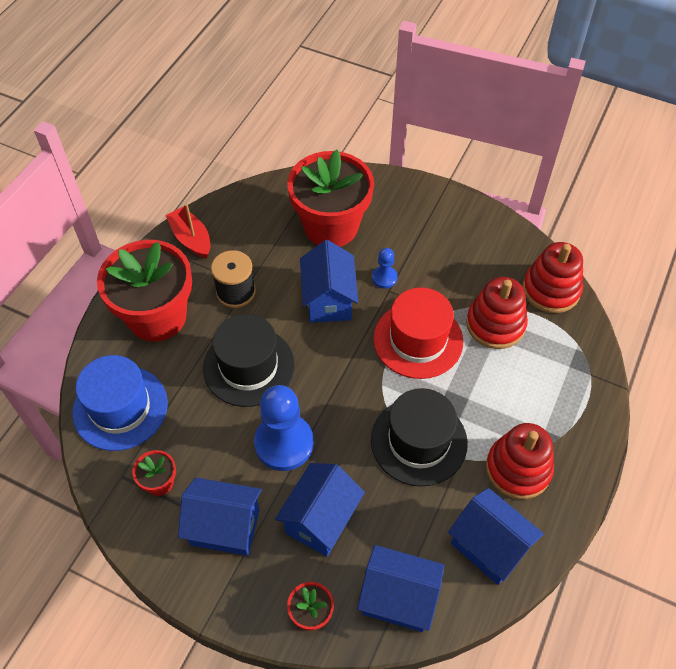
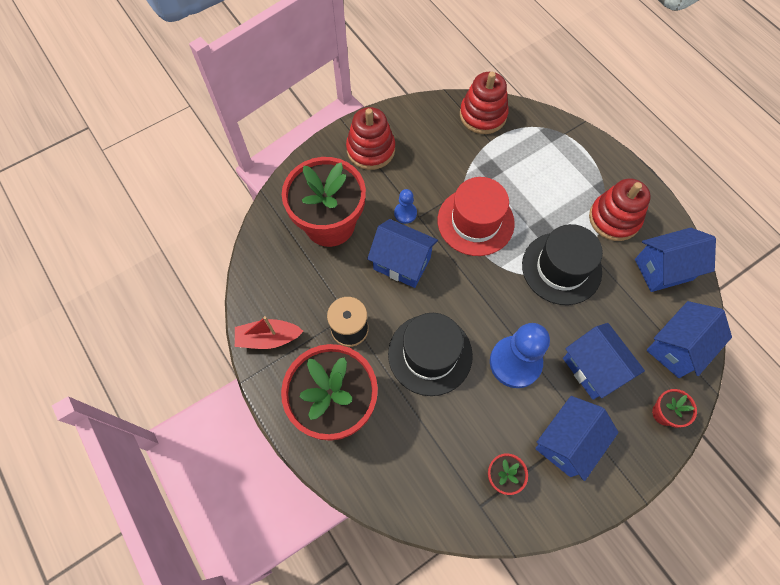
camera: 60 degrees left, 10 degrees up
blue hat [72,355,168,451] -> none
red stacking toy [466,277,528,349] -> red stacking toy moved to [346,107,395,170]

